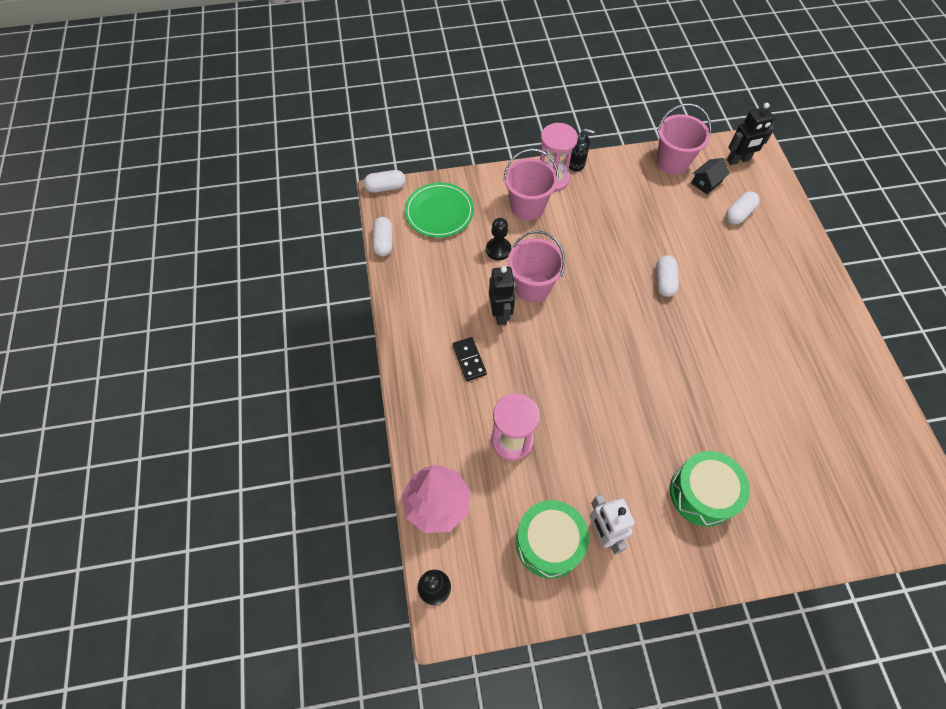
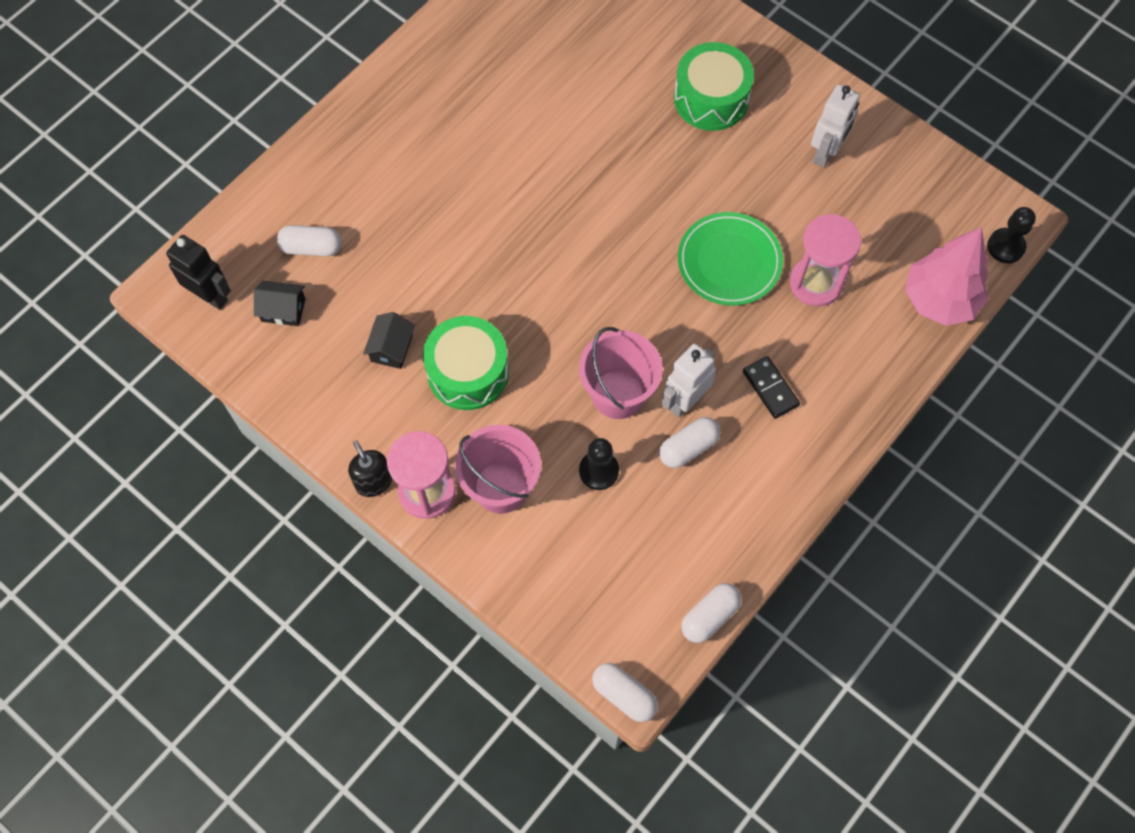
camera: 130 degrees left, 5 degrees up
green plate [405,182,474,238] -> green plate moved to [678,212,783,306]
black domino [452,337,487,381] -> black domino turned 60 degrees counterclockwise [743,356,800,419]
black robot [489,266,515,325] -> white robot [662,344,716,417]
green drum [516,500,589,578] -> green drum moved to [423,316,509,410]
pink bucket [656,103,712,175] -> none
white capsule [656,255,679,297] -> white capsule moved to [659,417,721,468]
none -> black house [363,312,415,369]

